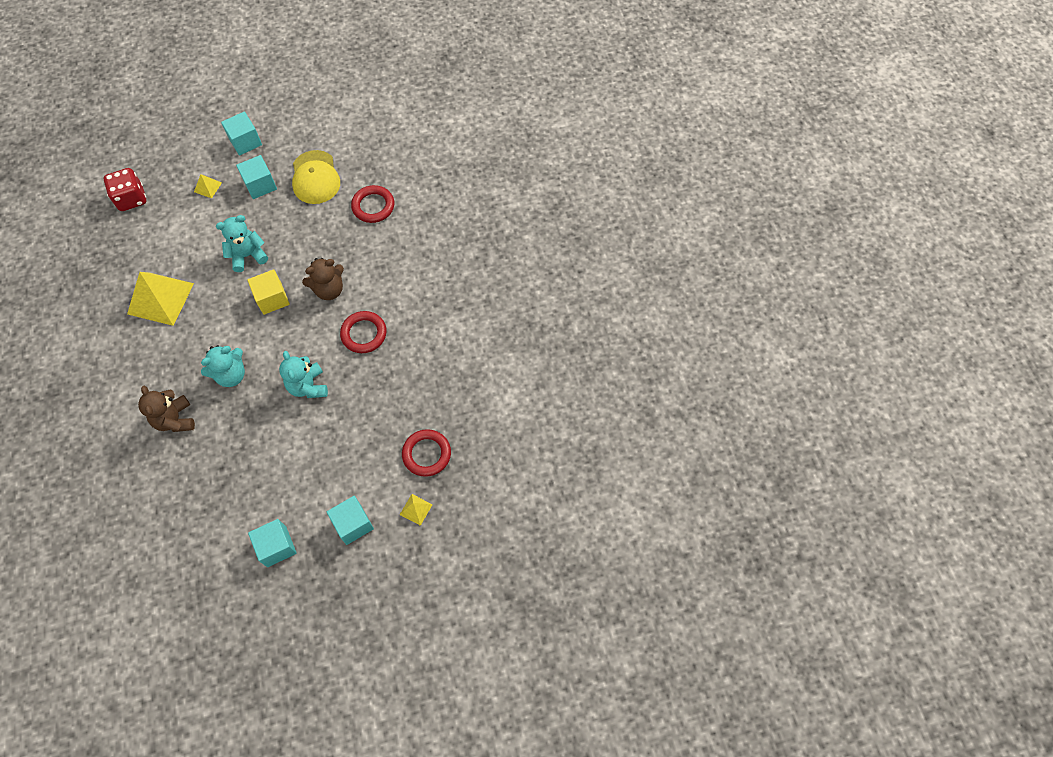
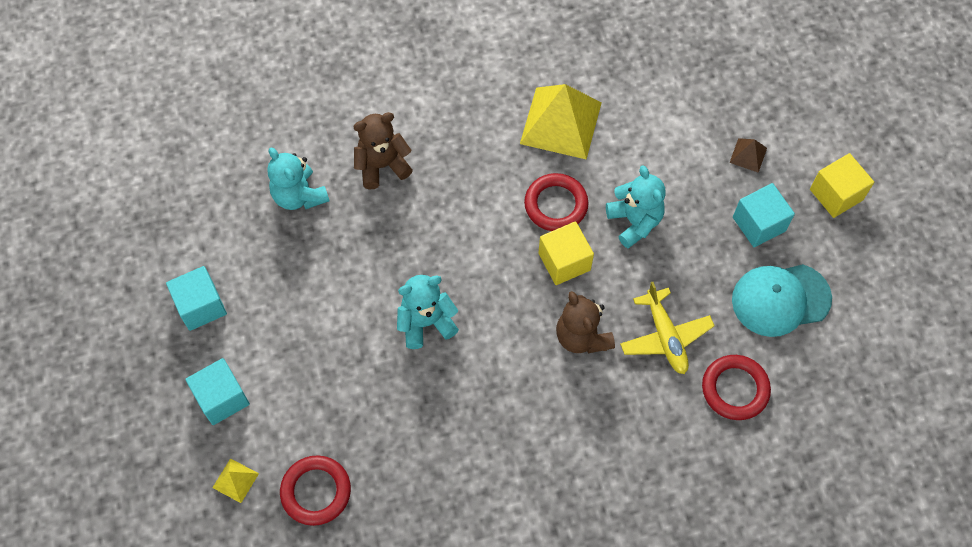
camera: 90 degrees right, 0 degrees up
red dice [104,168,146,211] -> none
yellow pyramid [194,174,222,198] -> brown pyramid [730,138,767,173]
turquoise teddy bear [201,345,245,387] -> turquoise teddy bear moved to [267,147,330,210]
turquoise cube [221,112,262,156] -> yellow cube [810,153,874,218]
yellow cap [292,150,340,204] -> turquoise cap [732,264,832,337]
red ring [340,311,387,353] -> red ring moved to [524,173,589,231]
none -> yellow plane [620,282,715,374]

